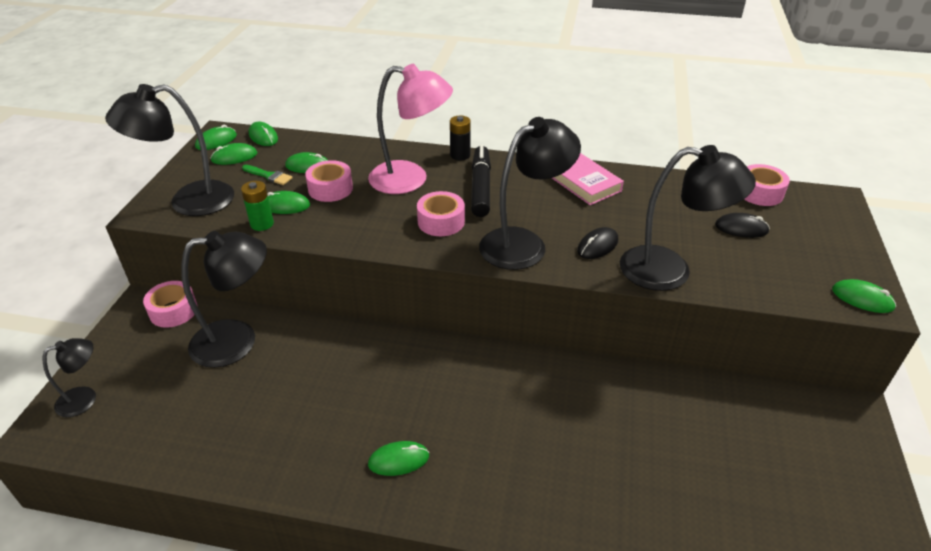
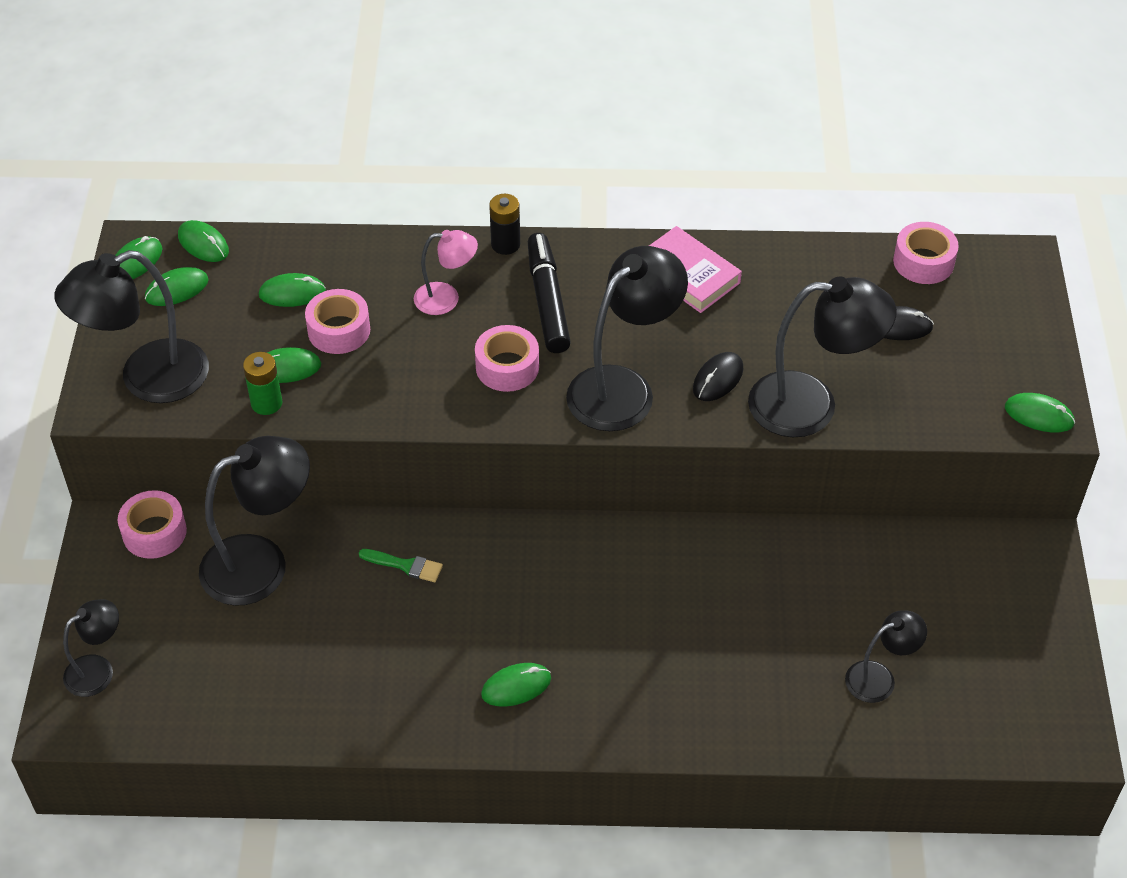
camera: 10 degrees left, 10 degrees up
green brush [242,165,292,185] -> green brush moved to [359,549,443,582]
pink lamp [368,64,453,194] -> pink lamp [414,230,478,315], size x0.55
none -> black lamp [845,610,927,703]

